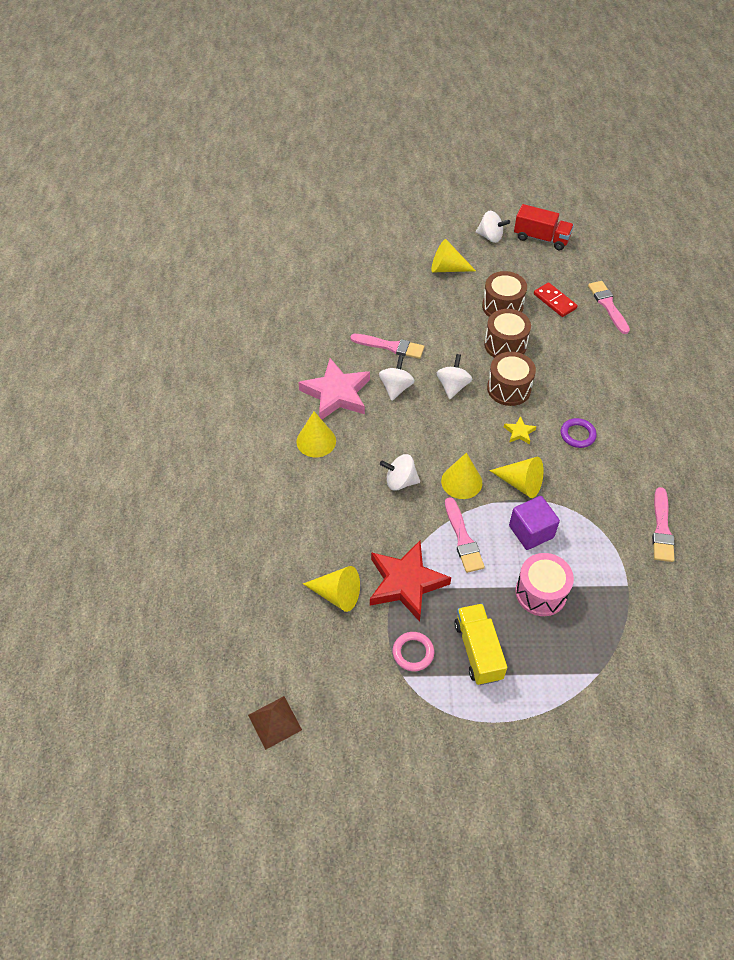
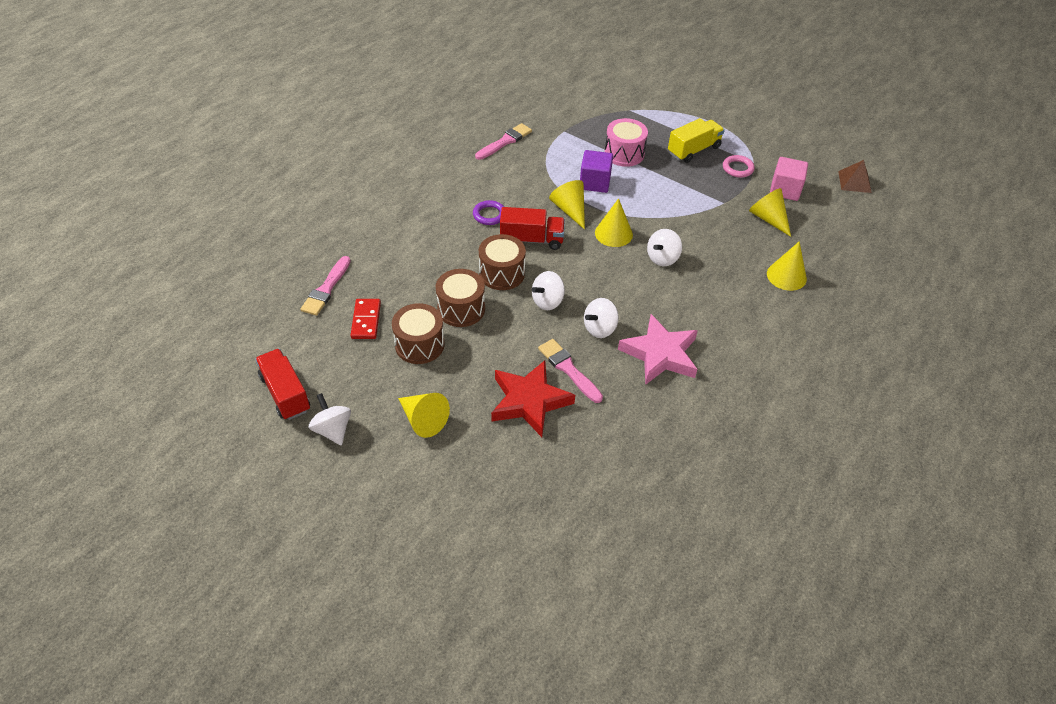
camera: 145 degrees left, 5 degrees down
yellow cone [296,412,336,457] -> yellow cone moved to [767,241,807,291]
red star [370,541,451,622] -> red star moved to [491,360,575,437]
white spinning top [380,454,420,491] -> white spinning top turned 90 degrees clockwise [647,229,682,266]
pink brush [445,497,485,573] -> none
yellow truck [454,604,507,685] -> yellow truck turned 150 degrees counterclockwise [668,118,725,163]
yellow star [504,416,537,444] -> red truck [500,207,565,250]
none -> pink cube [770,157,808,201]

